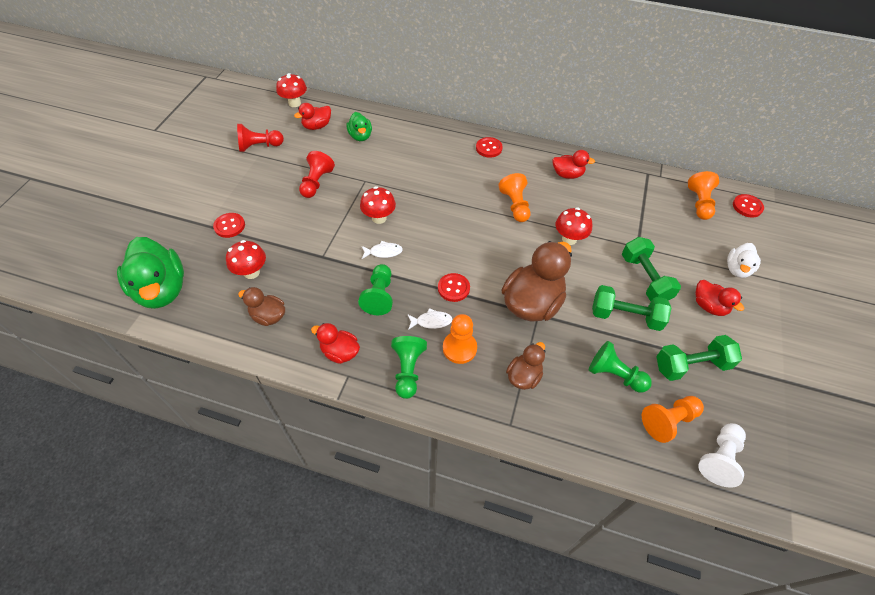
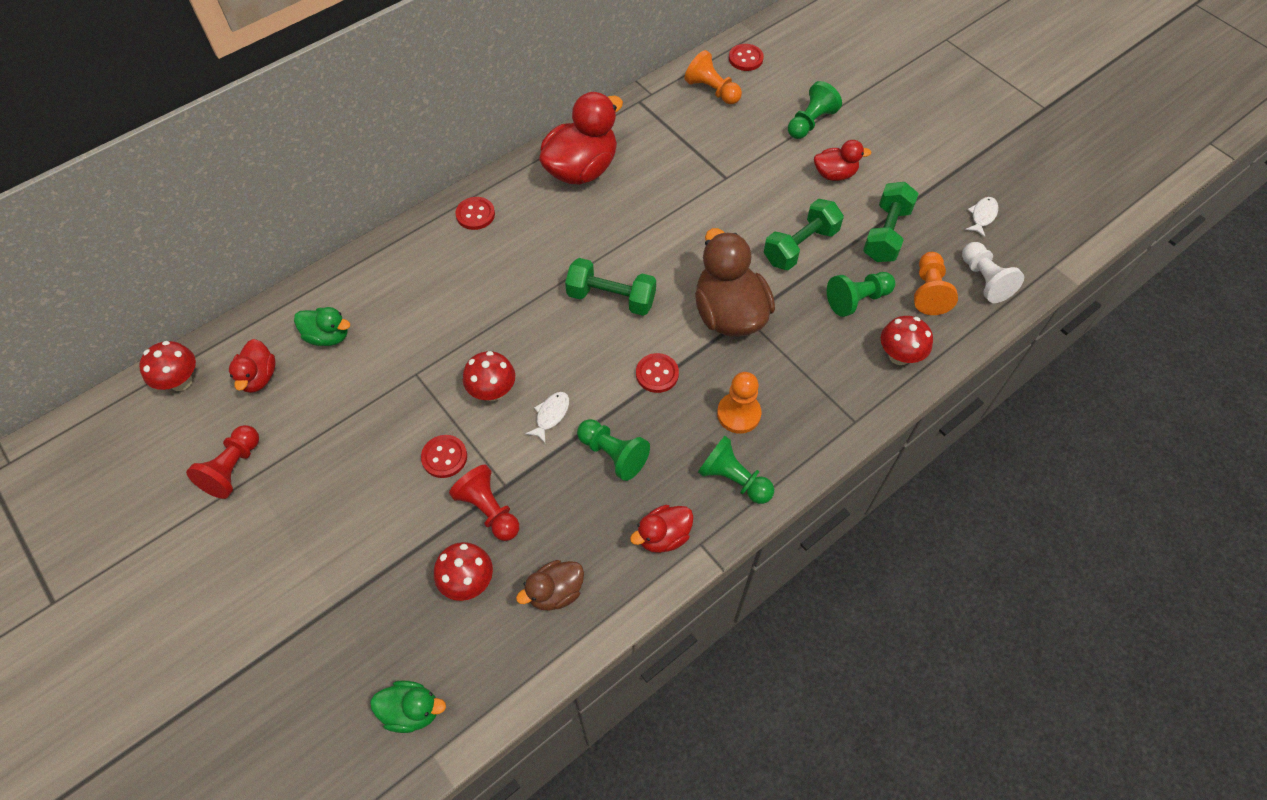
camera: 55 degrees left, 5 degrees up
green duck [117,237,184,309] -> green duck [370,681,446,733], size x0.53
red button [213,213,245,238] -> red button moved to [421,435,467,478]
red pawn [299,151,335,198] -> red pawn moved to [449,464,519,541]
white fish [407,308,453,330] -> white fish moved to [965,197,998,237]
orange pawn [498,173,530,222] -> none
brown duck [506,342,546,390] -> none
red duck [552,150,595,179] -> red duck [539,92,623,185], size x1.88
red mushroom [556,208,592,245] -> red mushroom moved to [881,316,933,365]
green dumbbell [622,237,681,301] -> green dumbbell moved to [565,258,656,316]
white duck [727,243,761,278] -> green pawn [788,81,842,139]

